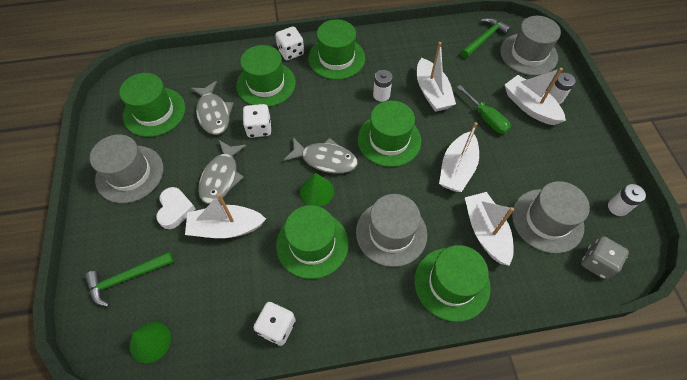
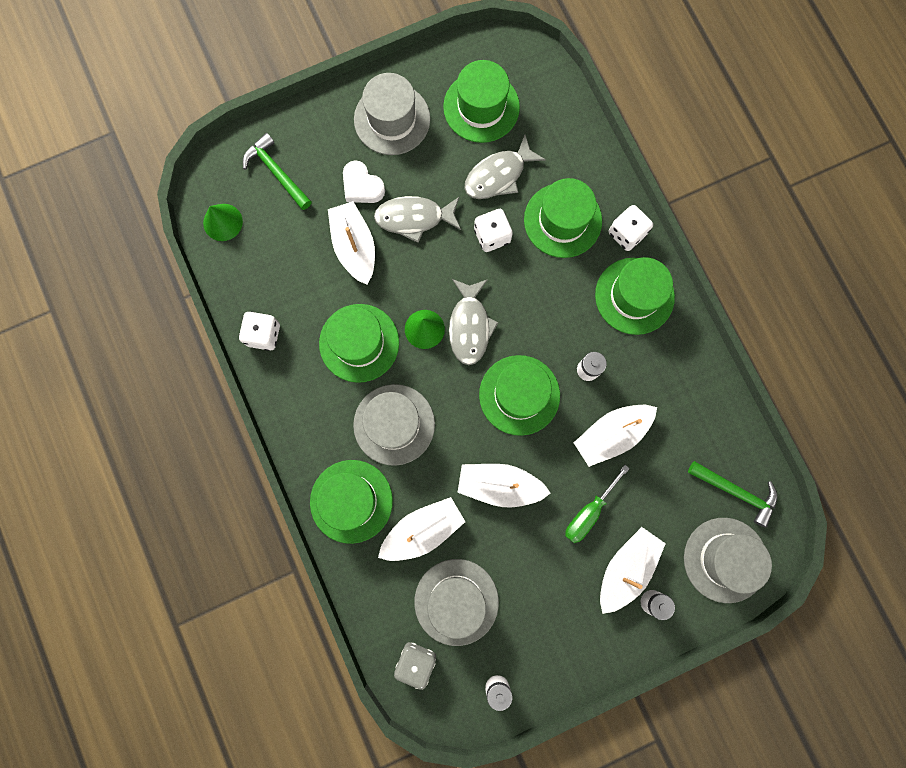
camera: 75 degrees right, 20 degrees up
white heart [156,187,196,229] -> white heart turned 60 degrees clockwise [343,161,385,203]

